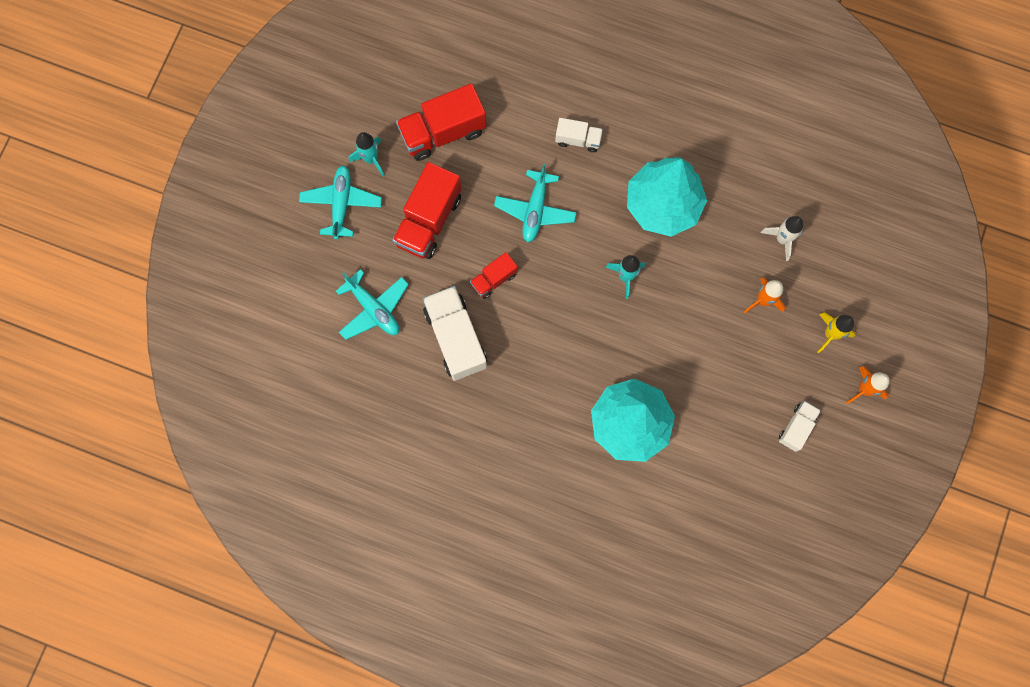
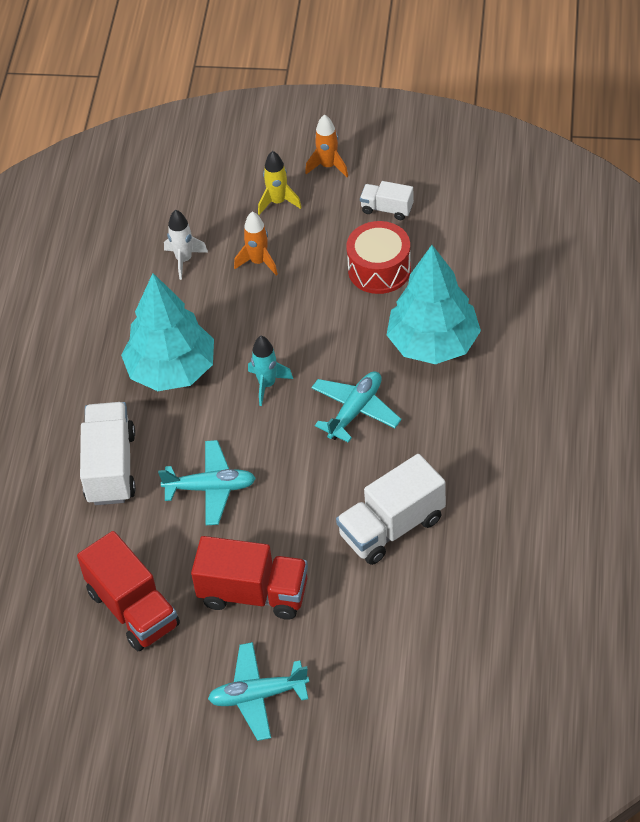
camera: 100 degrees left, 25 degrees down
turquoise plane [336,269,409,340] -> turquoise plane moved to [311,371,402,443]
turquoise rocket [349,132,385,177] -> none
red truck [470,252,518,299] -> none
white truck [555,118,603,152] -> white truck [80,402,136,505], size x1.84
none -> red drum [346,221,411,294]

